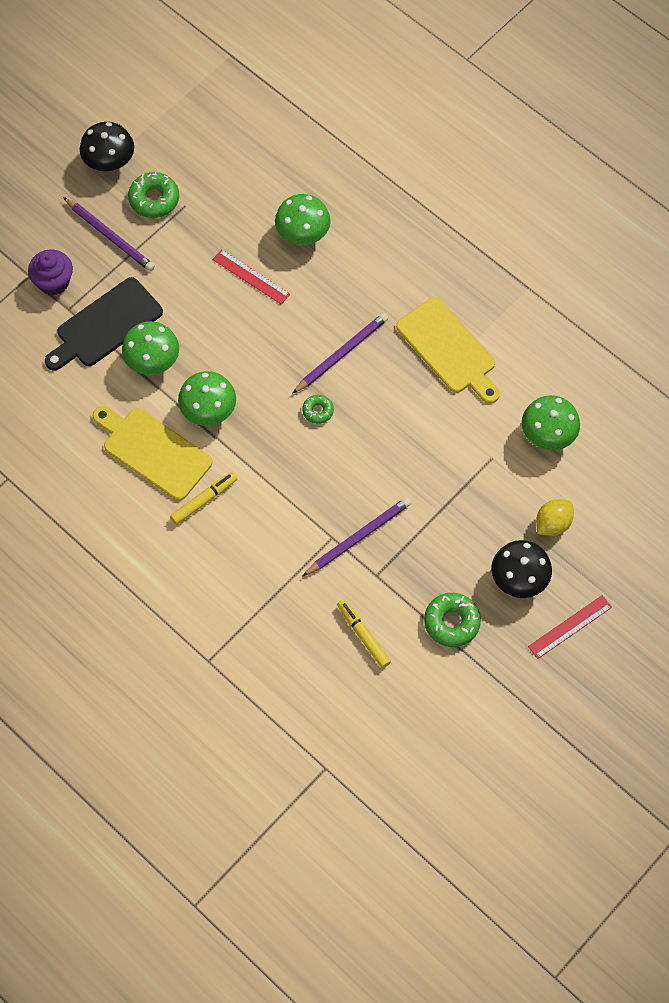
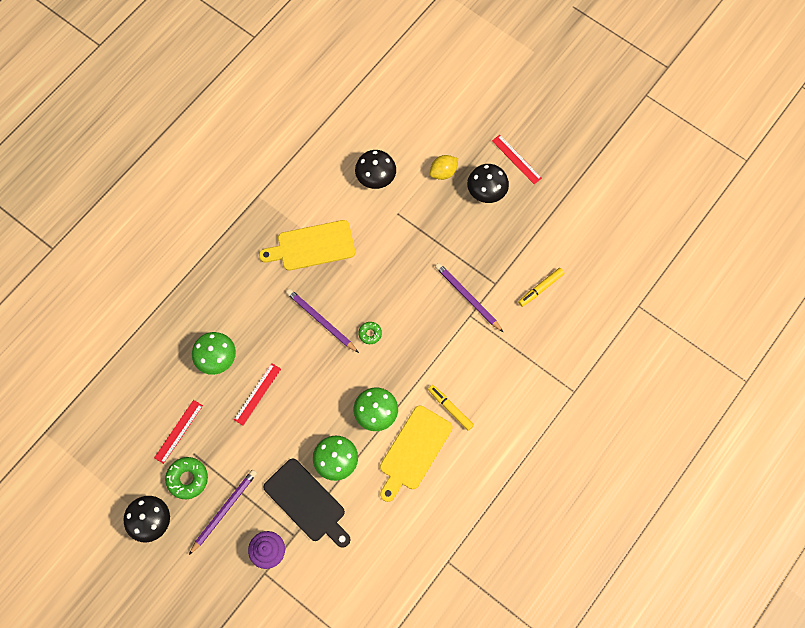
camera: 95 degrees left, 5 degrees up
yellow cutting board [396,297,500,404] -> yellow cutting board turned 150 degrees counterclockwise [259,220,355,271]
green donut [424,593,481,647] -> none
green mushroom [522,395,580,450] -> black mushroom [355,150,396,189]
yellow lemon [536,499,574,536] -> yellow lemon turned 75 degrees counterclockwise [430,155,458,180]
none -> red ruler [154,400,203,464]

